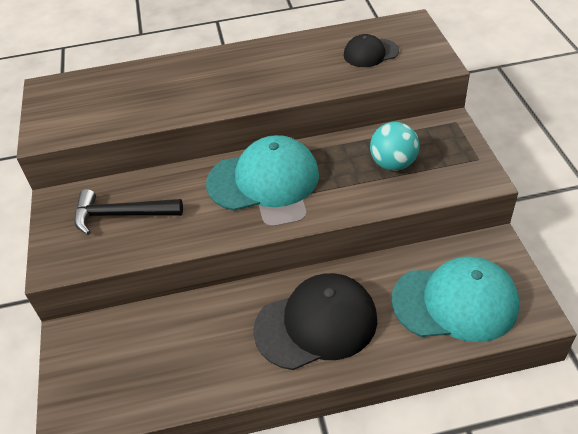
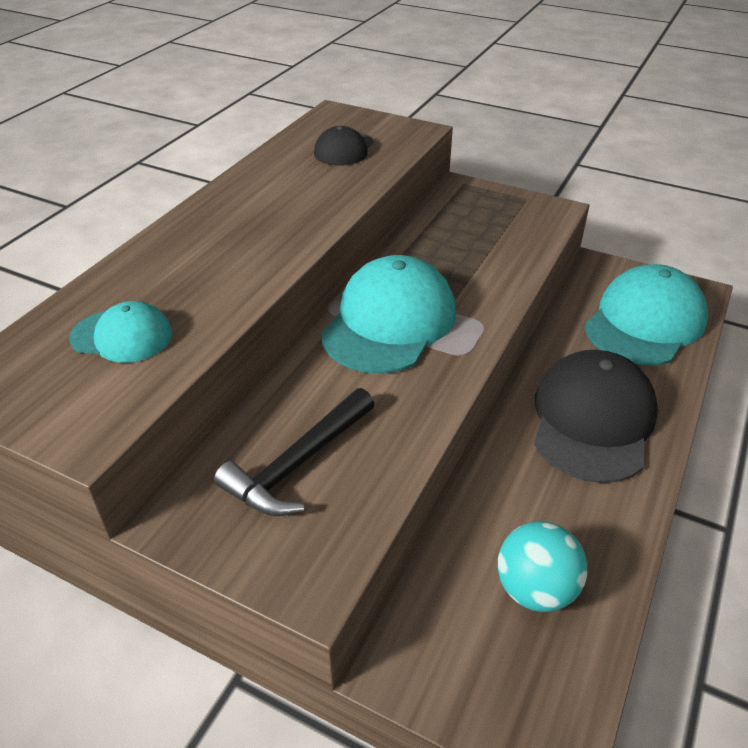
camera: 55 degrees left, 5 degrees down
turquoise ball [370,122,420,171] -> turquoise ball moved to [498,521,587,612]
none -> turquoise cap [69,301,172,363]

